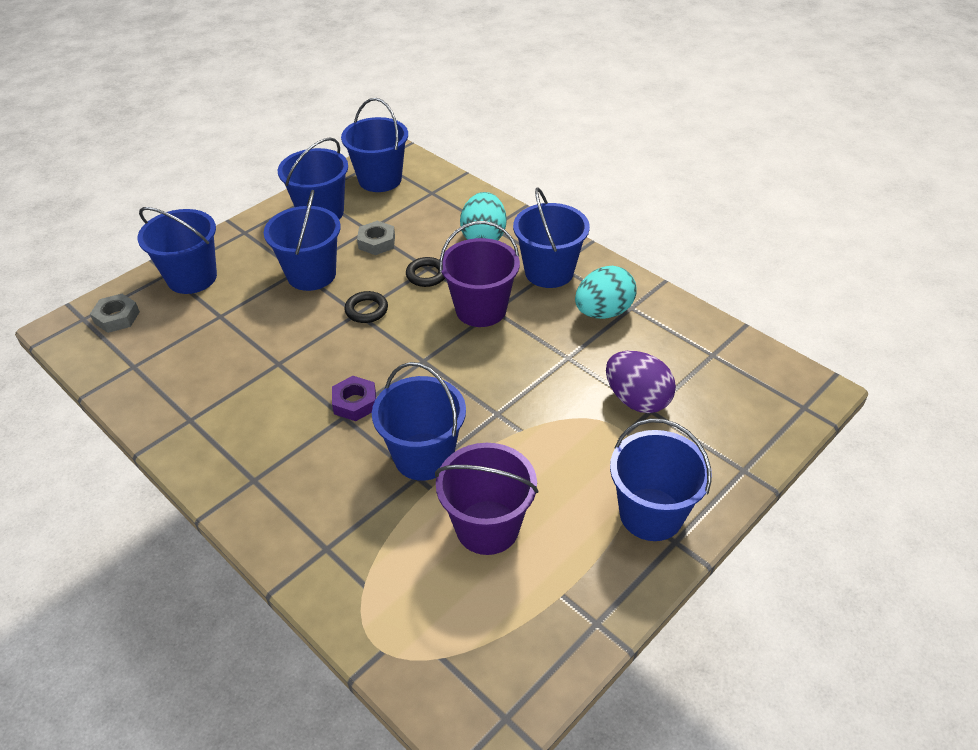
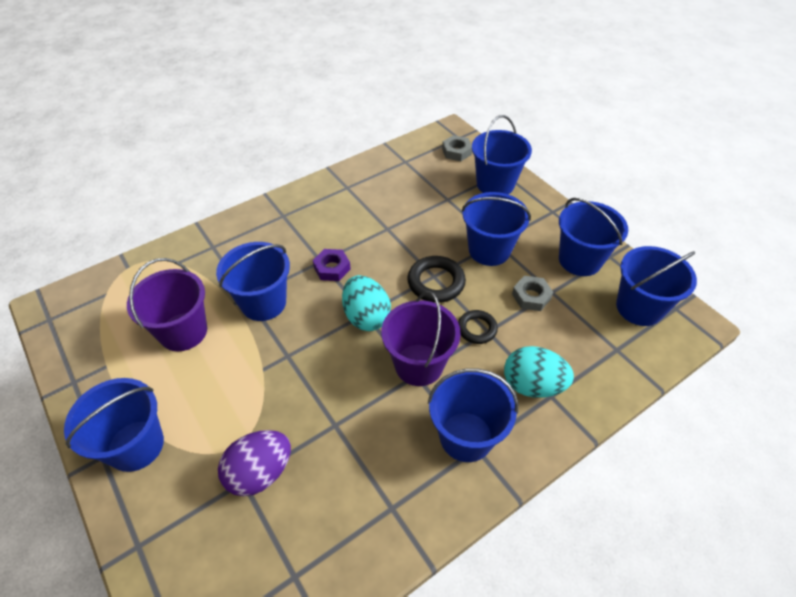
camera: 100 degrees right, 5 degrees up
black ring [344,291,388,323] -> black ring [408,256,466,303], size x1.55
turquoise egg [575,266,636,319] -> turquoise egg moved to [342,275,391,331]

